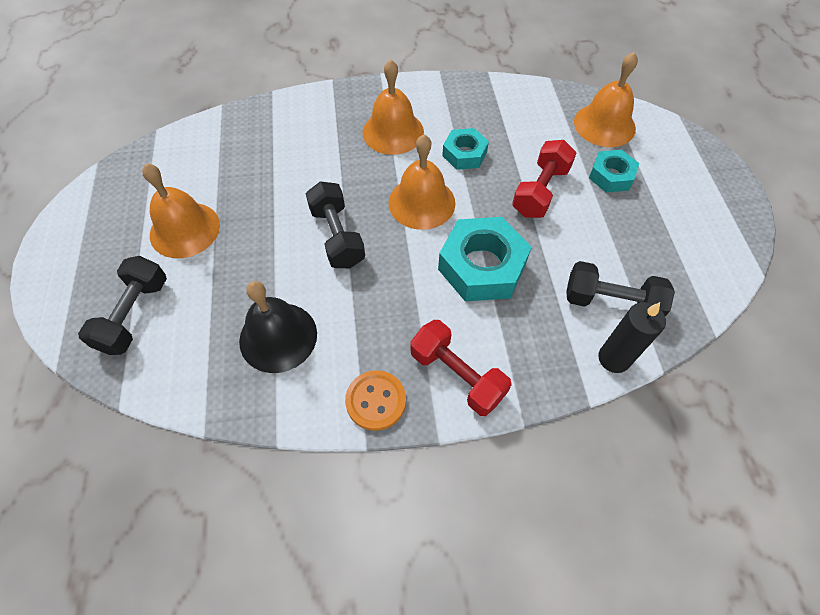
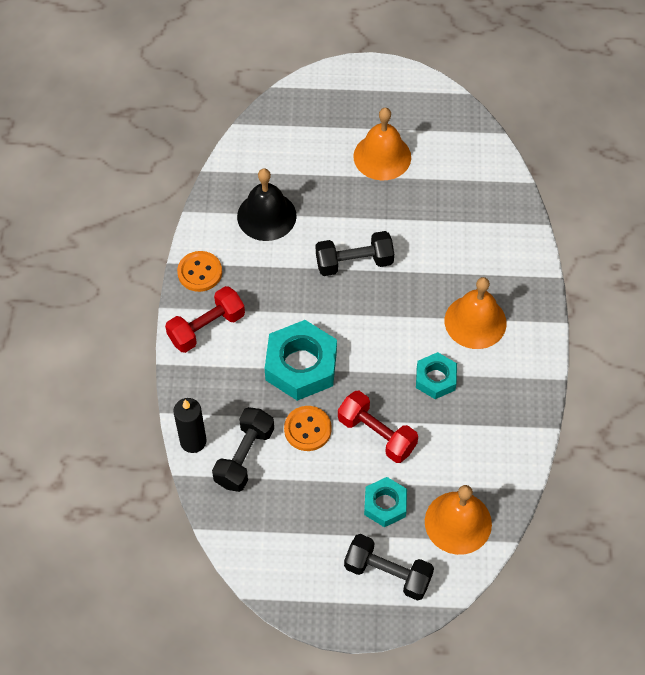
camera: 100 degrees right, 0 degrees up
black dumbbell [78,256,167,355] -> black dumbbell moved to [344,534,434,601]
orange bell [389,134,455,230] -> none
none -> orange button [284,406,331,451]

